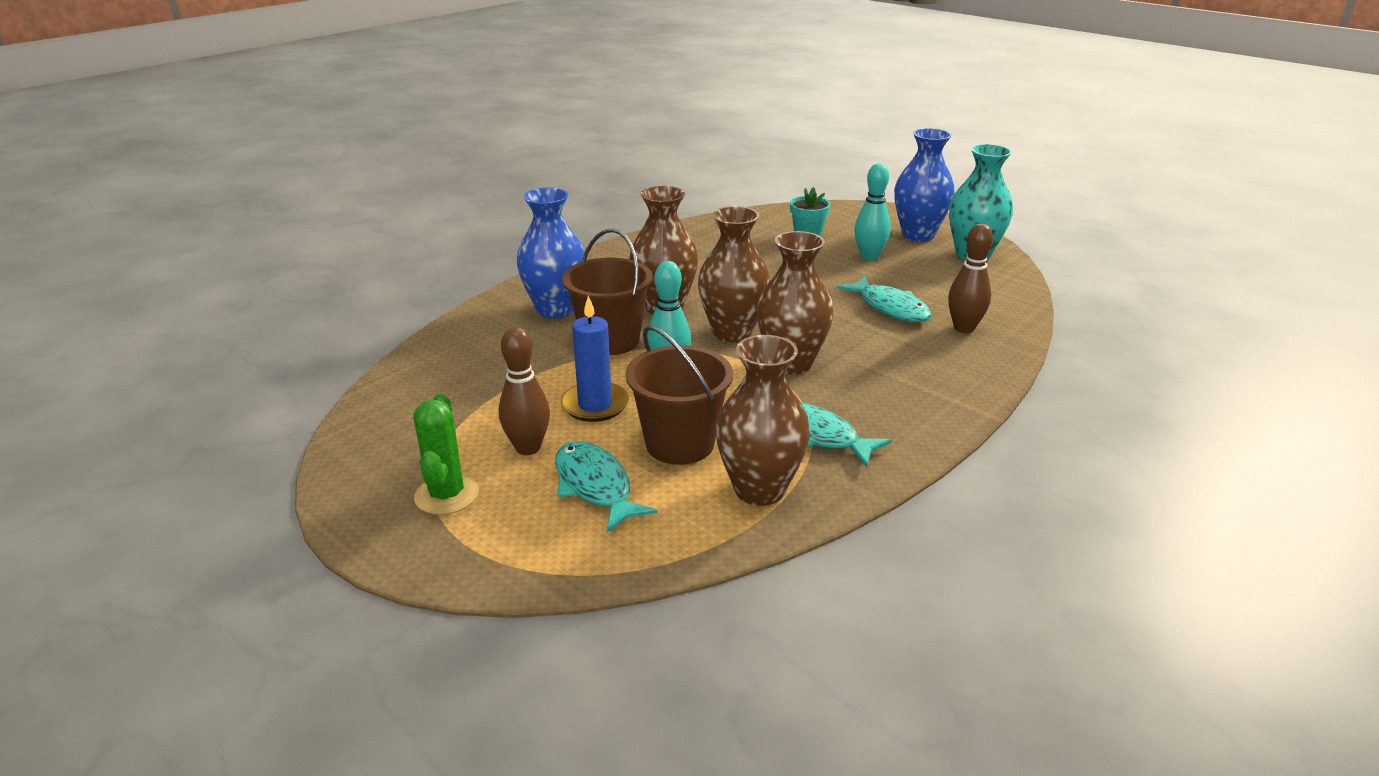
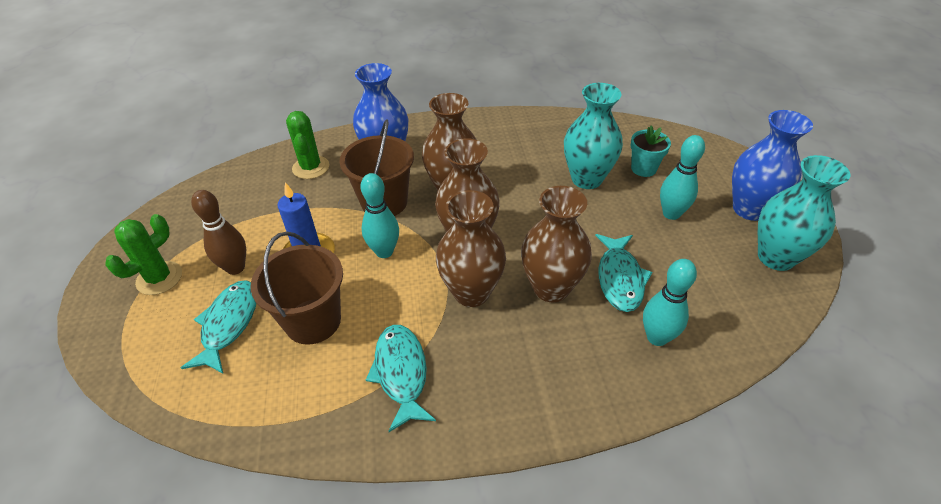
camera: 40 degrees right, 15 degrees up
brown vase [715,335,810,506] -> brown vase moved to [521,186,592,302]
brown bowling pin [948,224,993,333] -> turquoise bowling pin [643,259,697,346]
none -> green cactus [286,111,329,179]
none -> turquoise vase [564,83,623,189]

